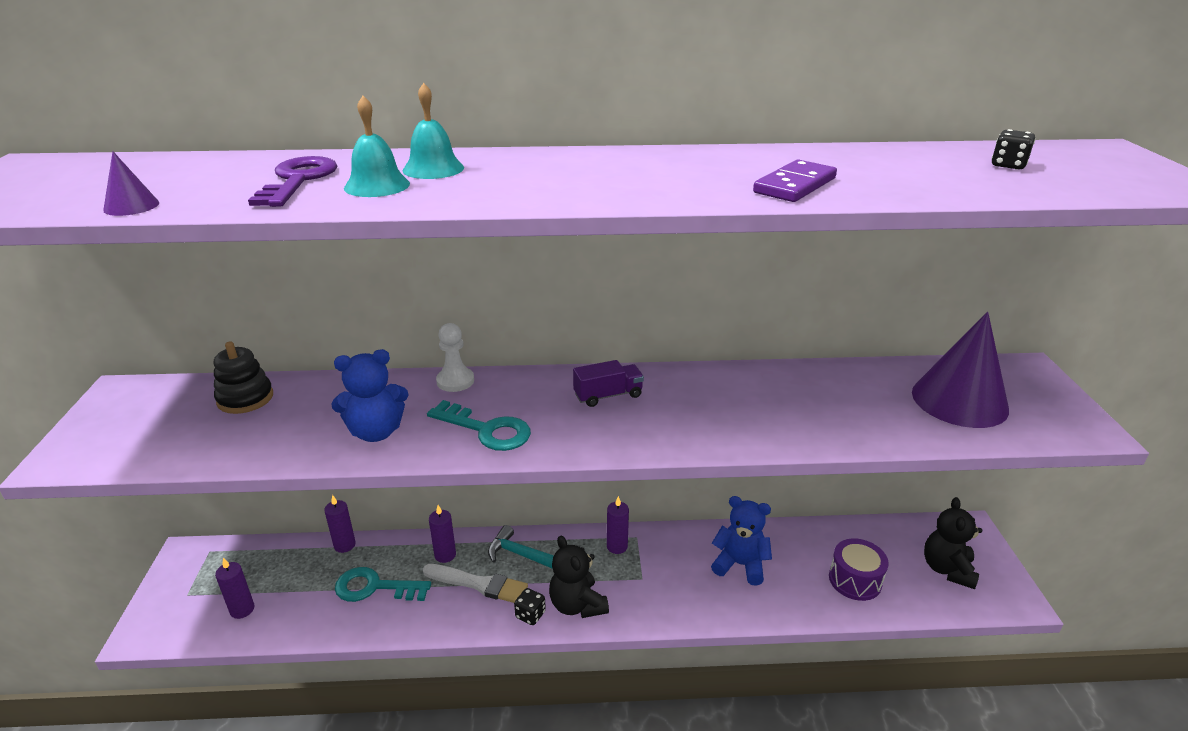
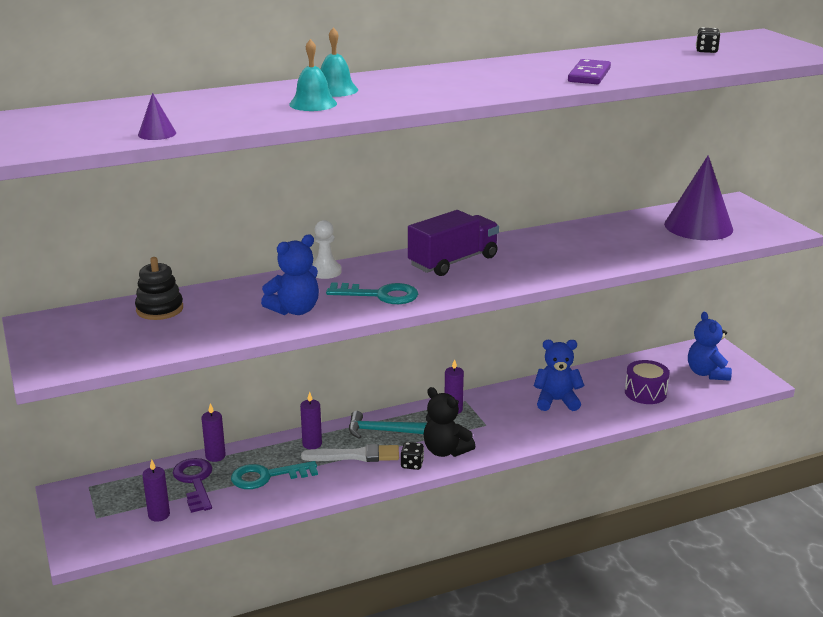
camera: 20 degrees left, 5 degrees down
purple key [248,156,337,207] -> purple key moved to [173,458,212,513]
purple truck [573,360,644,407] -> purple truck [408,210,499,276], size x1.74
black teddy bear [924,497,982,589] -> blue teddy bear [688,312,732,381]

